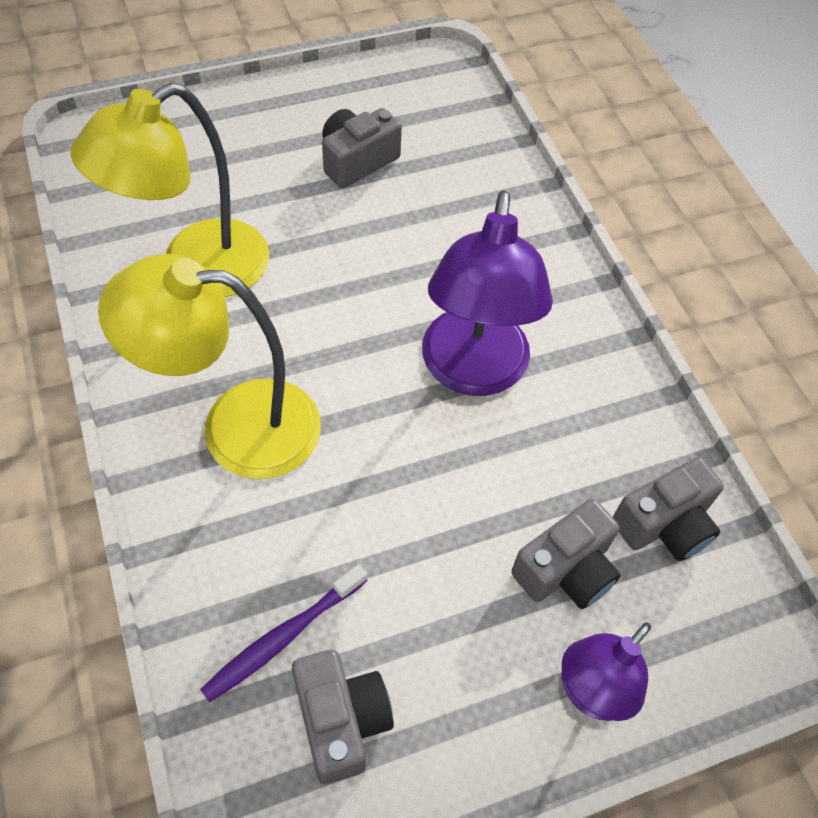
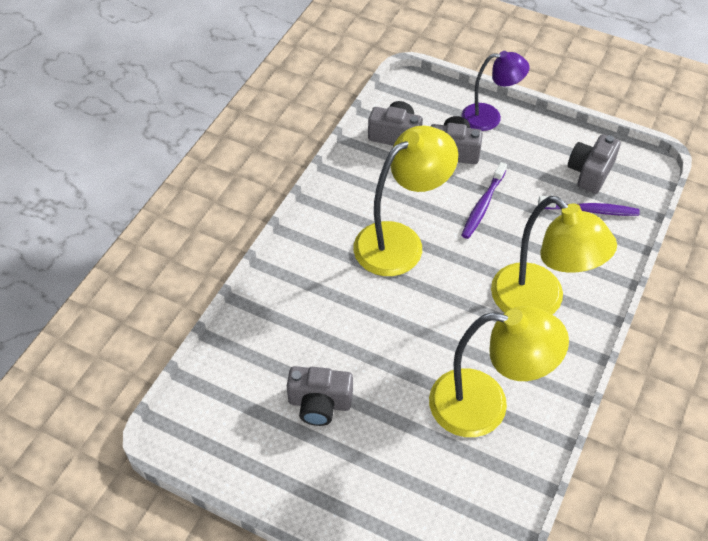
camera: 130 degrees left, 5 degrees down
purple lamp [422,190,553,396] -> yellow lamp [353,125,458,276]
none -> purple toothbrush [462,162,507,239]

